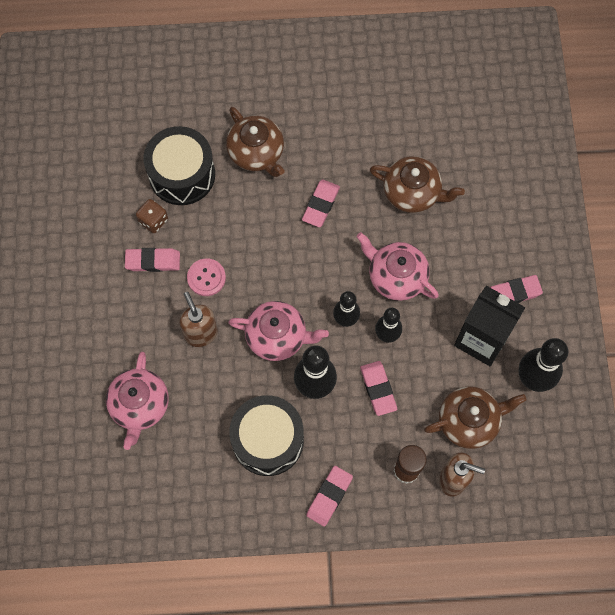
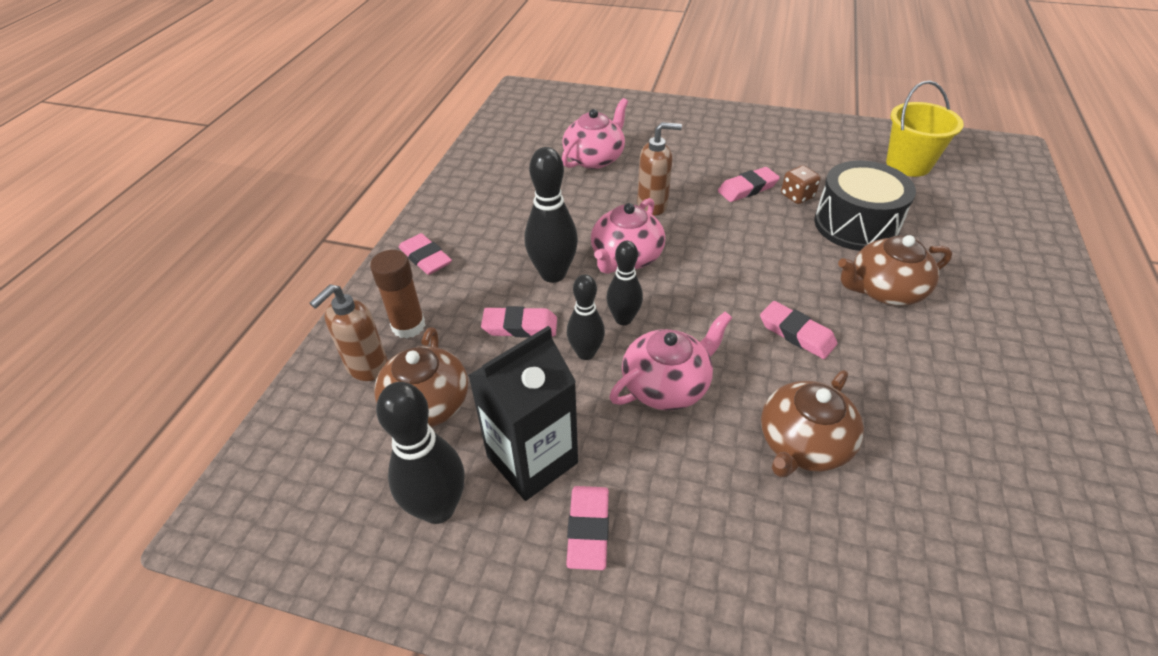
camera: 110 degrees right, 25 degrees down
pink teapot [106,352,169,450] -> pink teapot turned 105 degrees clockwise [562,98,628,169]
pink eraser [125,248,180,272] -> pink eraser turned 45 degrees clockwise [718,167,780,202]
pink button [187,259,226,296] -> none
black drum [229,395,304,476] -> none
none -> yellow bucket [886,81,964,177]

